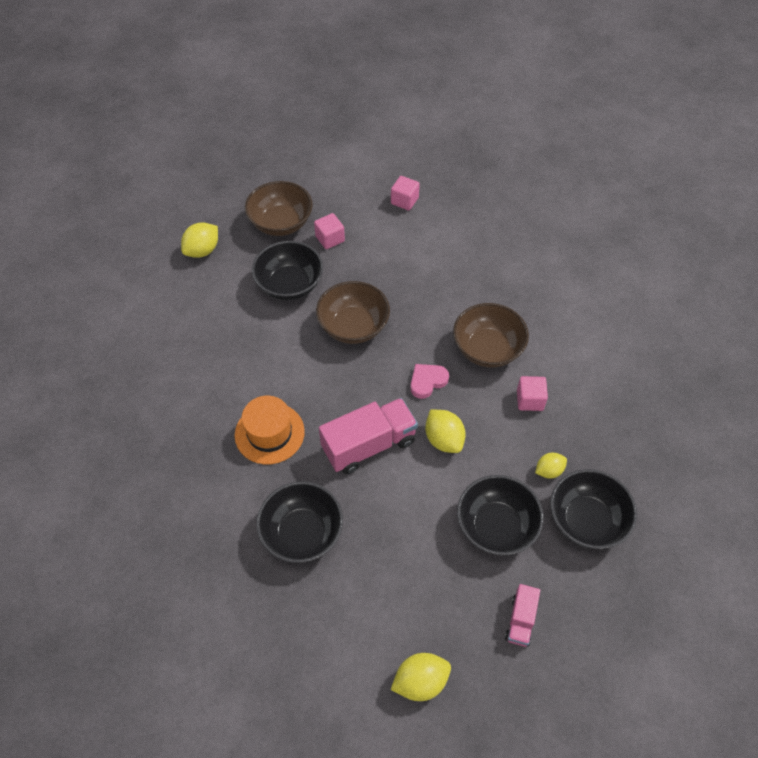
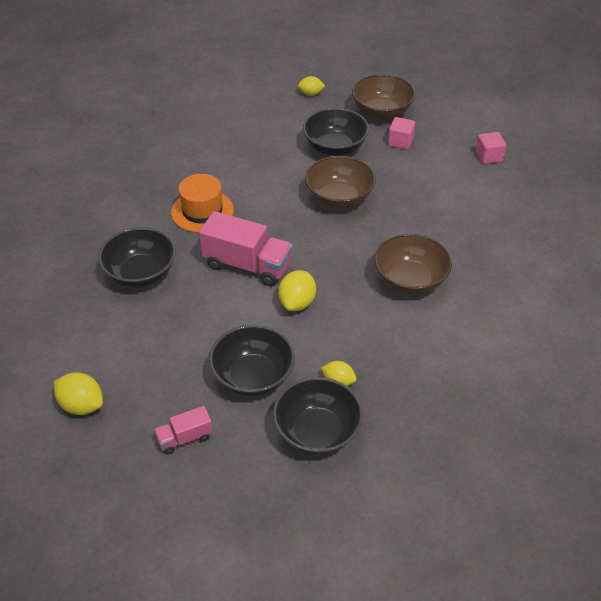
camera: 50 degrees right, 10 degrees down
yellow lemon [181,222,218,258] -> yellow lemon [298,76,325,96], size x0.65
pink heart [411,364,449,399] -> none
pink cube [517,376,548,411] -> none

